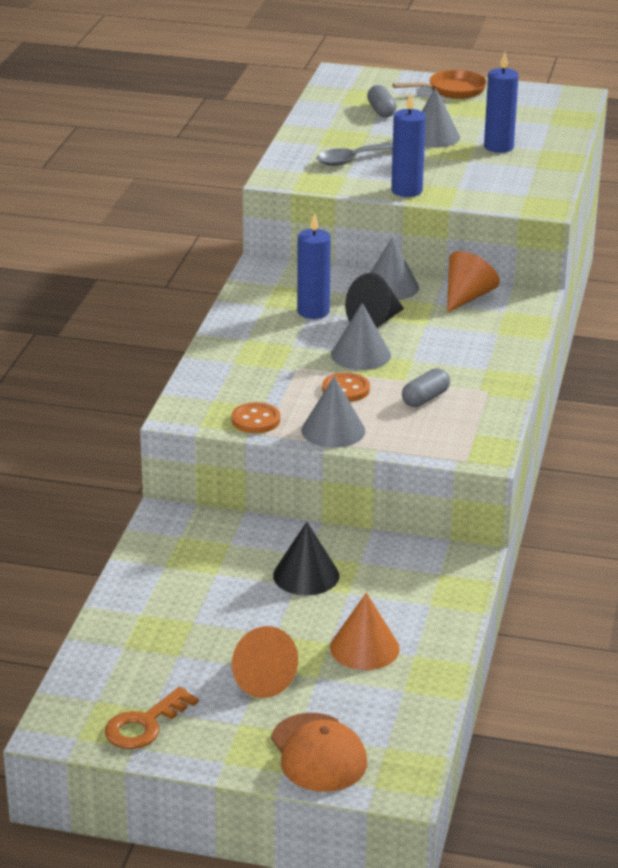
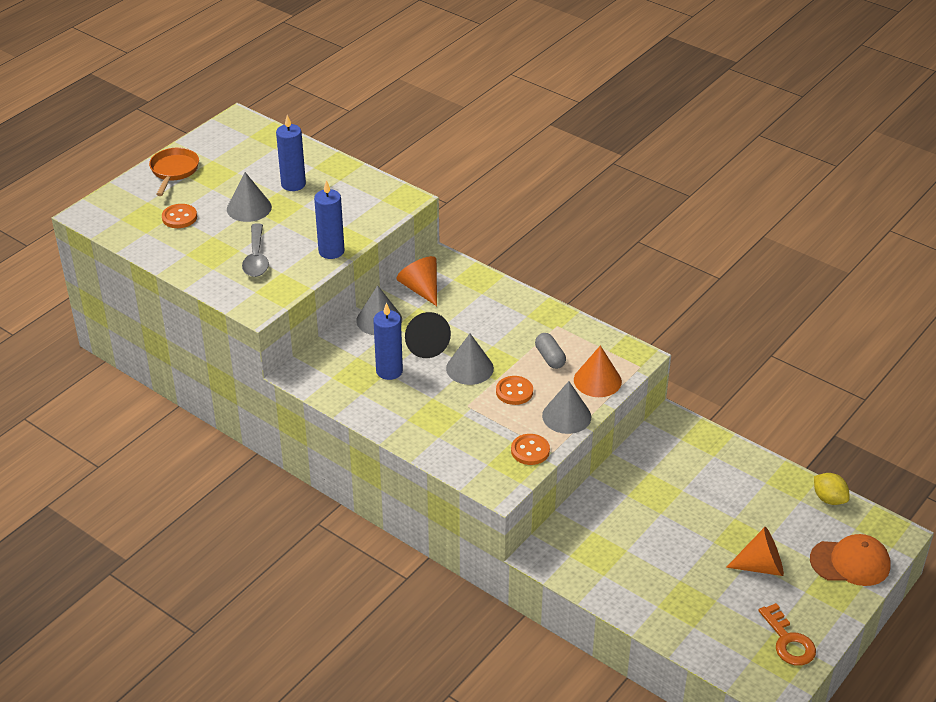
camera: 65 degrees left, 10 degrees up
black cone [273,522,339,595] -> none
orange cone [330,593,400,670] -> orange cone moved to [574,345,622,397]
grey capsule [367,85,397,118] -> orange button [162,204,197,228]
none -> yellow lemon [814,473,850,505]

